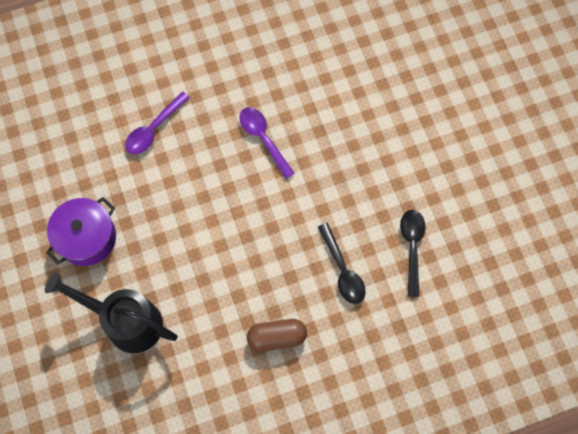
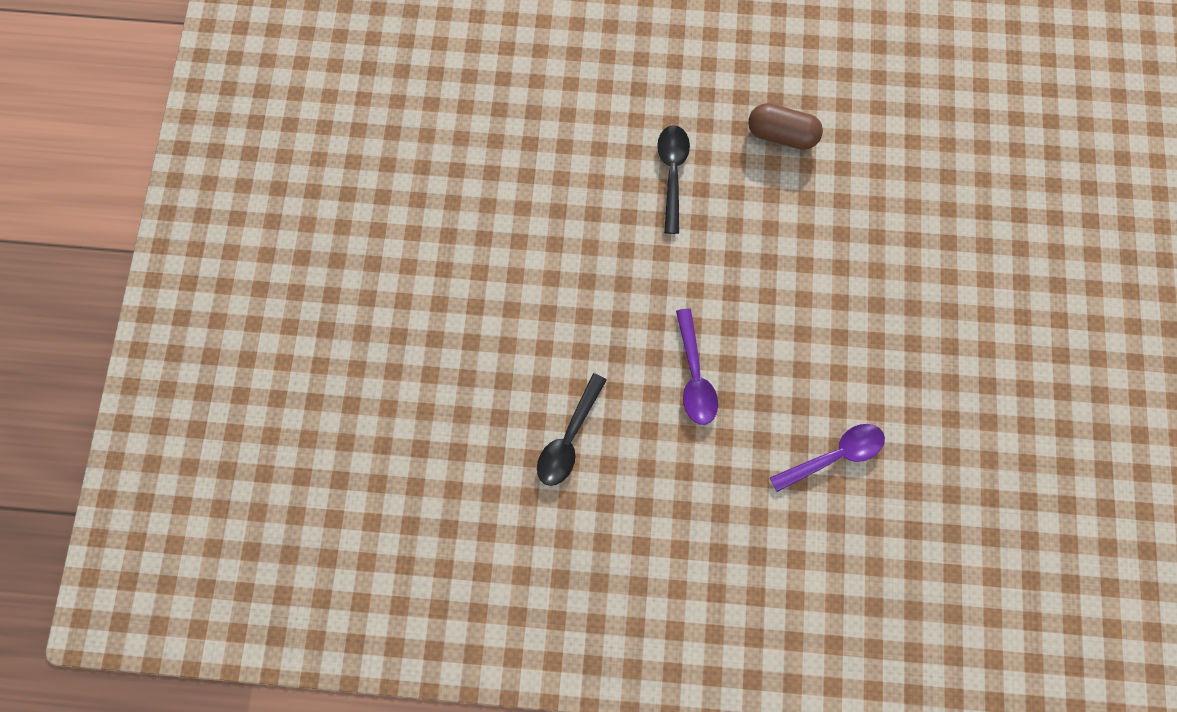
camera: 155 degrees left, 5 degrees up
black watering can [45,272,178,353] -> none
purple pot [46,197,116,266] -> none
black spoon [400,210,426,297] -> black spoon moved to [537,373,607,486]

